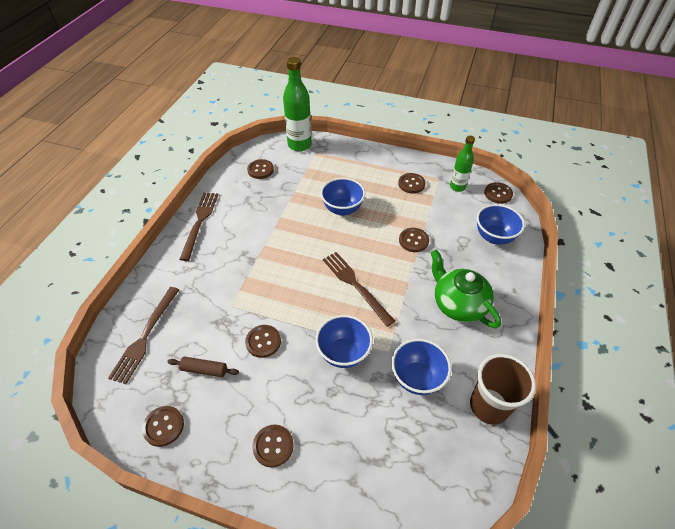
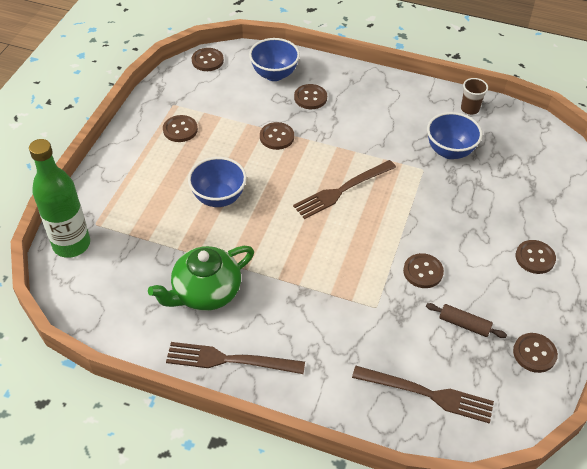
camera: 90 degrees left, 0 degrees up
brown rolling pin [168,357,239,377] -> brown rolling pin turned 75 degrees counterclockwise [426,303,507,338]
brown button [247,159,274,179] -> brown button moved to [294,84,327,109]
blue bowl [315,315,373,368] -> none
green teapot [430,249,501,328] -> green teapot moved to [148,246,254,311]
green bottle [450,136,475,192] -> none
brown cup [470,354,536,425] -> brown cup [461,78,488,115], size x0.55

